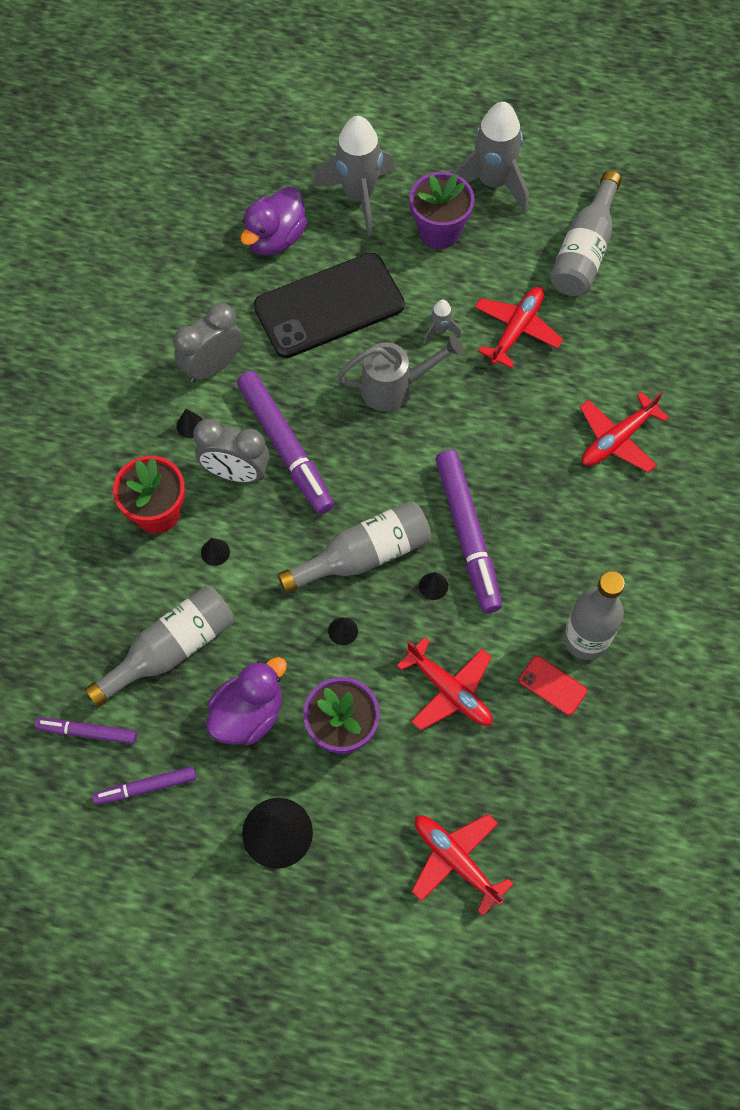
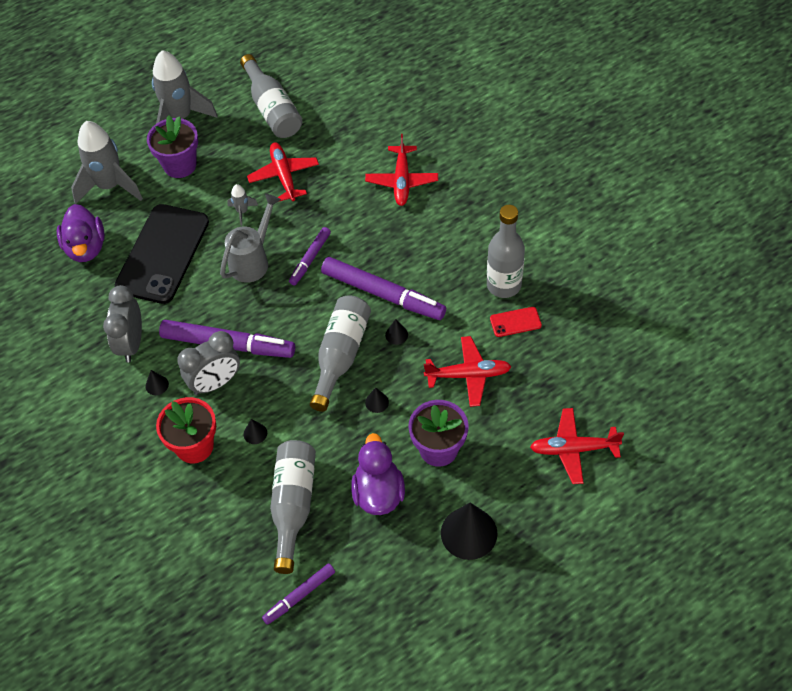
camera: 45 degrees left, 10 degrees down
purple marker [93,766,196,805] -> purple marker moved to [289,227,331,285]

